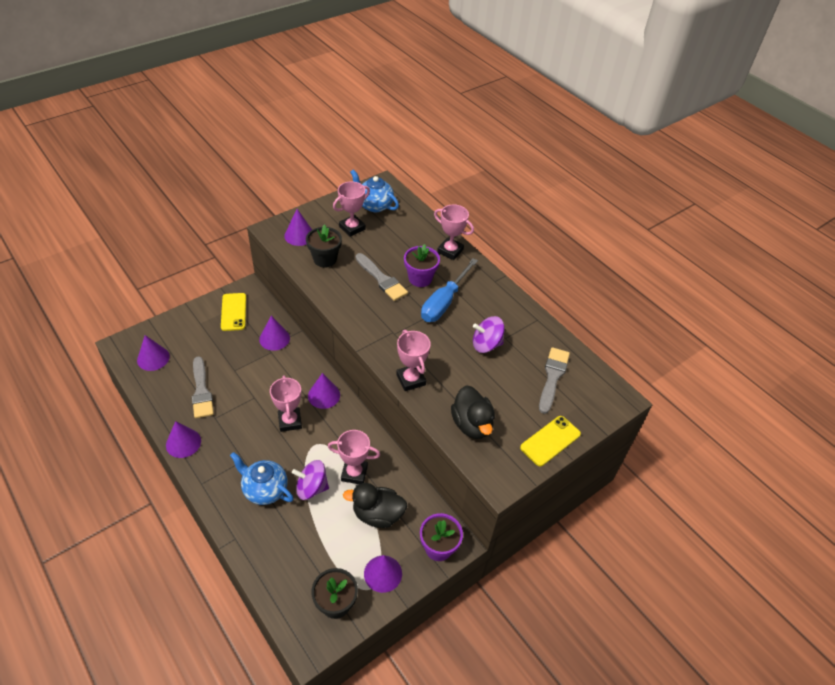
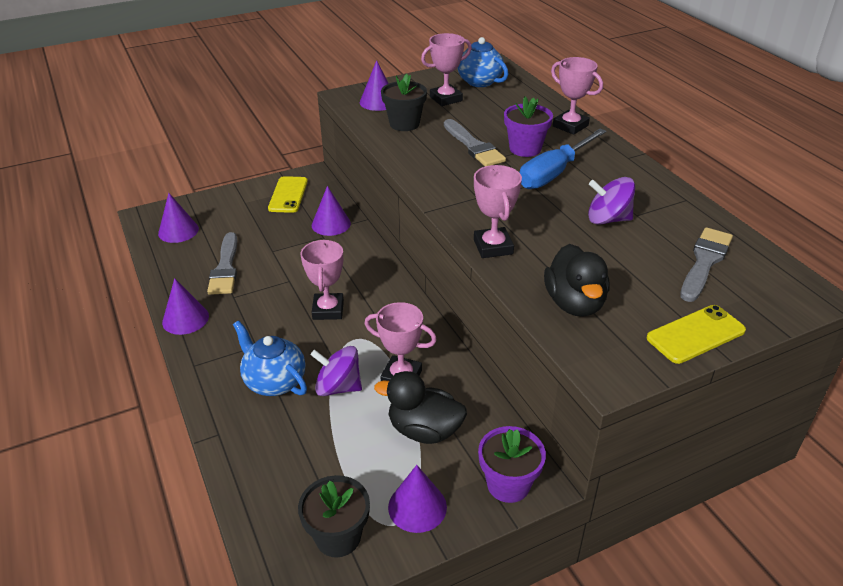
camera: 15 degrees right, 10 degrees down
purple cone [308,373,340,409] -> none

